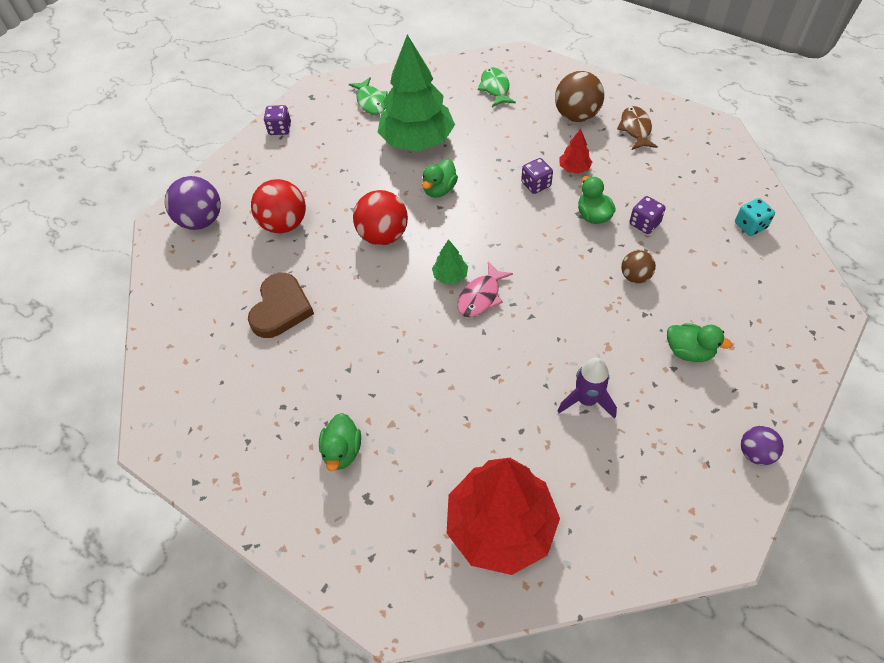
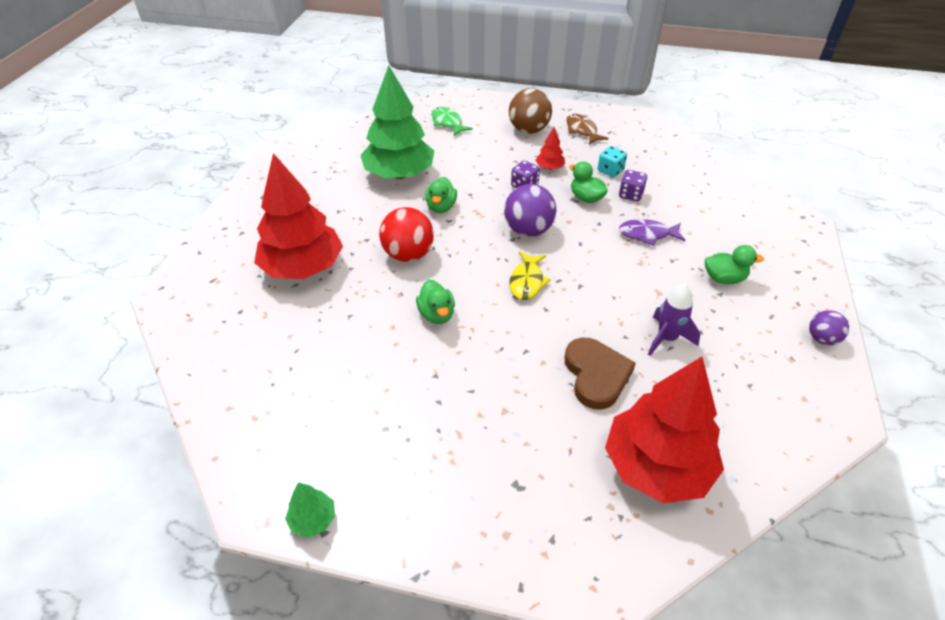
camera: 25 degrees left, 10 degrees down
purple ball [165,176,221,230] -> purple ball moved to [504,184,556,237]
brown heart [248,273,314,338] -> brown heart moved to [565,337,636,410]
red ball [251,179,306,234] -> red tree [254,153,343,279]
purple dice [264,105,291,135] -> none
green duck [319,413,361,472] -> green duck moved to [416,280,455,324]
green fish [349,77,388,115] -> none
green tree [432,239,468,284] -> green tree moved to [285,482,335,538]
pink fish [457,262,513,317] -> yellow fish [509,251,551,300]
brown ball [621,250,656,283] -> purple fish [619,219,686,246]
turquoise dice [735,198,775,236] -> turquoise dice moved to [598,146,627,177]

